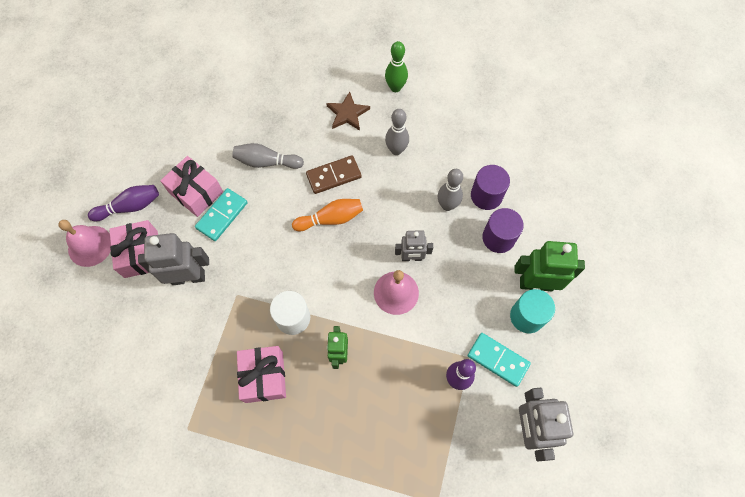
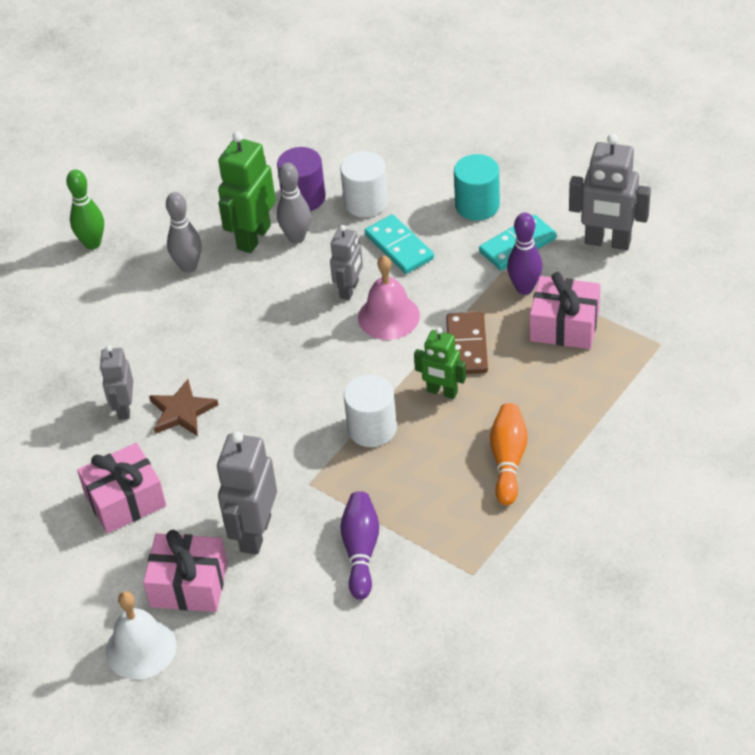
camera: 65 degrees left, 20 degrees down
pink bell [58,220,111,267] -> white bell [106,591,177,680]
purple bowling pin [88,185,159,221] -> purple bowling pin moved to [340,491,379,600]
turquoise domino [195,188,248,241] -> turquoise domino moved to [365,214,434,274]
grey bowling pin [232,143,304,169] -> grey robot [100,345,133,420]
pink gift [237,346,286,403] -> pink gift moved to [530,272,600,349]
orange bowling pin [292,199,363,231] -> orange bowling pin moved to [490,403,528,505]
brown domino [306,155,362,194] -> brown domino moved to [446,312,488,374]
brown star [326,91,370,131] -> brown star moved to [149,379,218,436]
purple cylinder [482,208,524,253] -> white cylinder [340,151,388,217]
green robot [515,241,585,291] -> green robot moved to [218,132,276,253]

